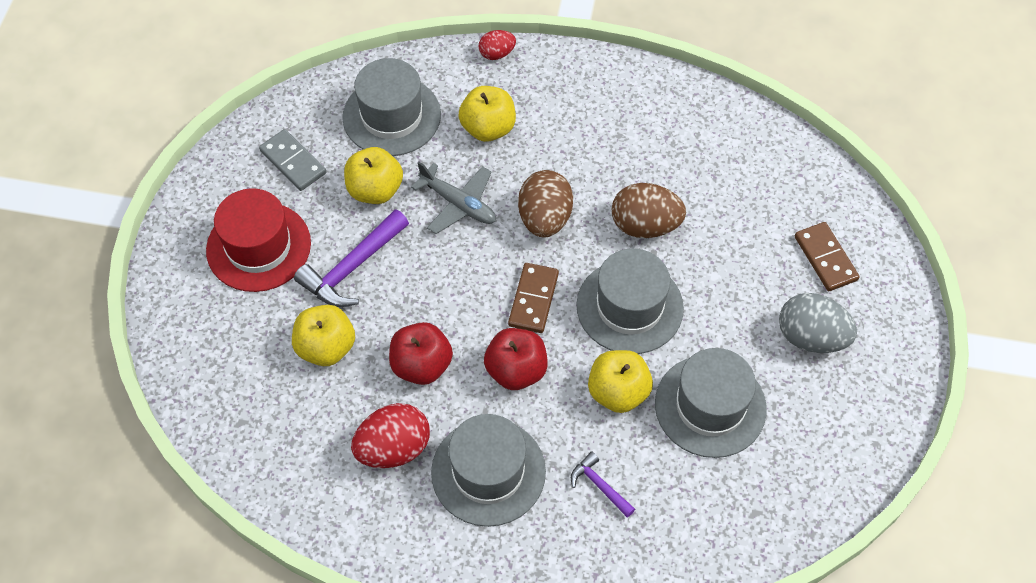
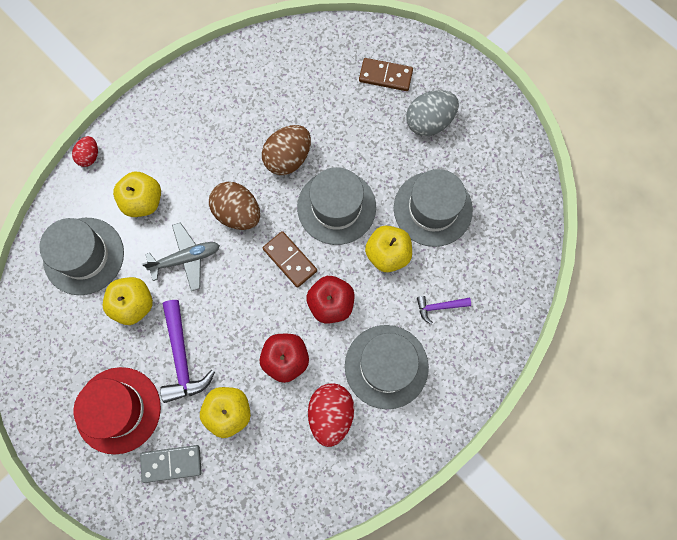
camera: 55 degrees left, 15 degrees up
grey domino [259,129,326,191] -> grey domino moved to [140,445,202,483]

